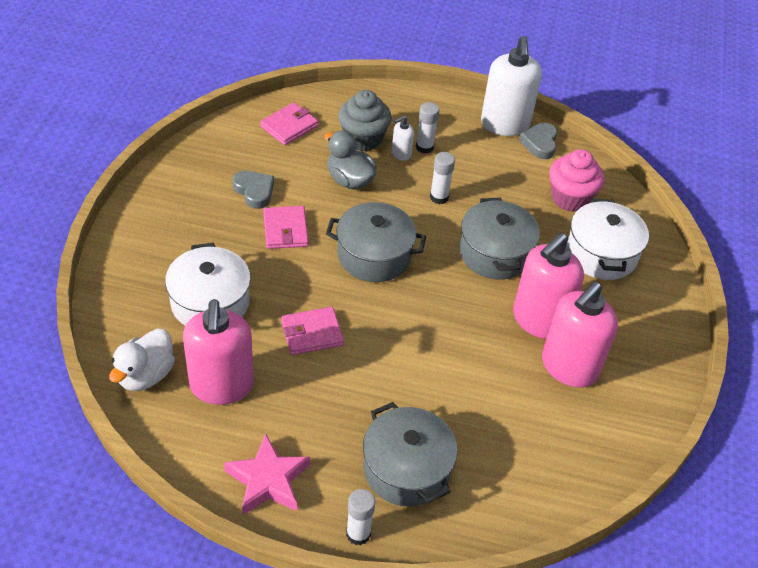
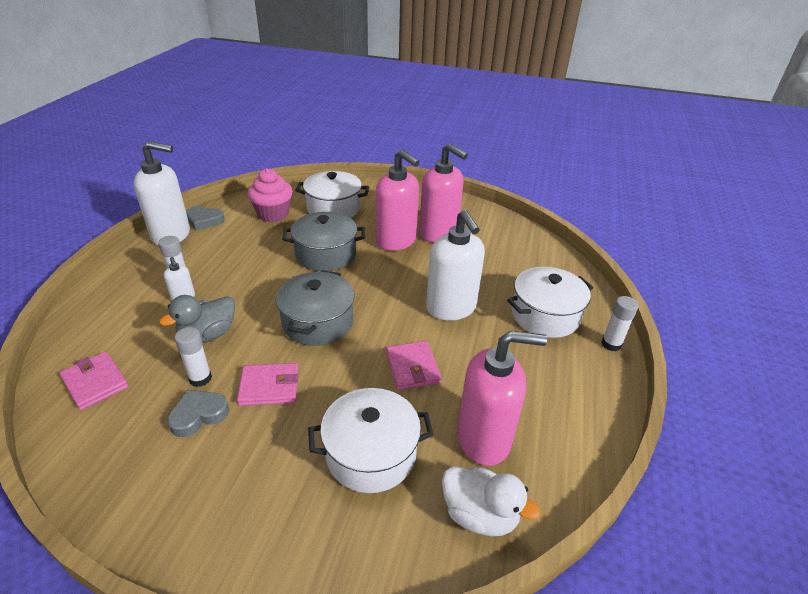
camera: 85 degrees left, 10 degrees down
pink star [224,434,310,515] -> none
grey cupcake [338,90,392,152] -> none
grey pot [363,402,458,507] -> white pot [507,267,594,338]
white glue stick [430,152,455,204] -> white glue stick moved to [175,327,212,387]
none -> white soap dispenser [426,210,485,321]

